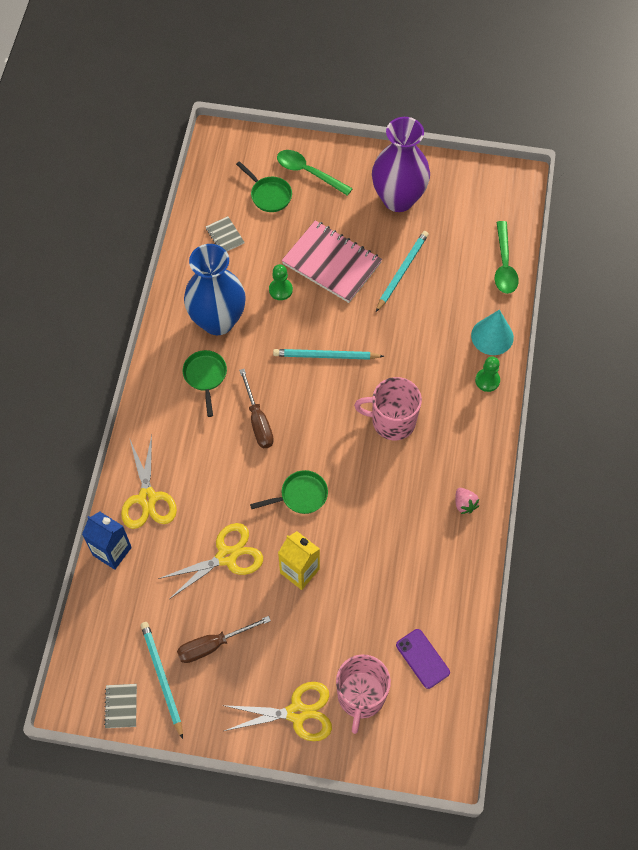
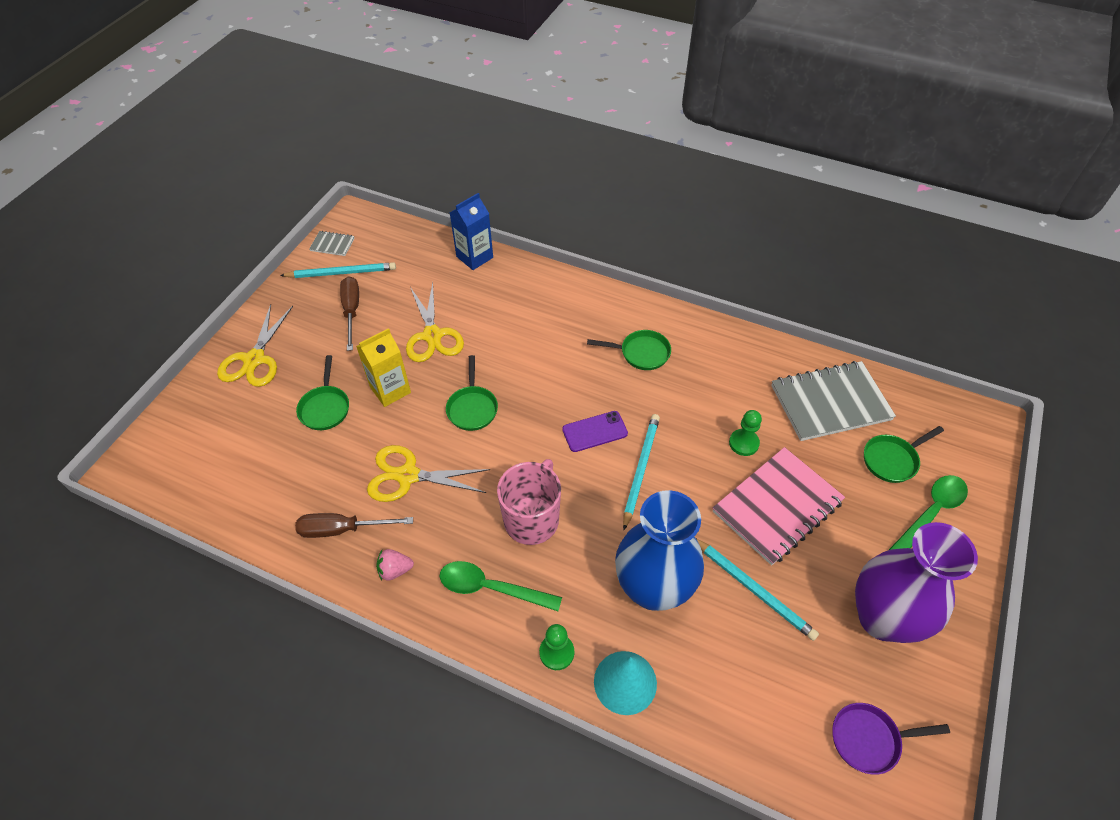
camera: 105 degrees right, 10 degrees down
yellow scissors [121,435,177,529] -> yellow scissors moved to [367,445,491,502]
blue vase [184,244,246,335] -> blue vase moved to [615,490,704,611]
grey notebook [206,216,244,251] -> grey notebook [771,361,896,441], size x2.26
brown screwdriver [239,369,274,448] -> brown screwdriver moved to [295,513,413,538]
pink mug [336,654,391,734] -> none
purple phone [396,629,450,689] -> purple phone moved to [562,411,628,452]
green spoon [495,221,519,294] -> green spoon moved to [440,561,562,611]
none -> green pan [296,355,349,430]
none -> purple pan [832,703,950,775]

